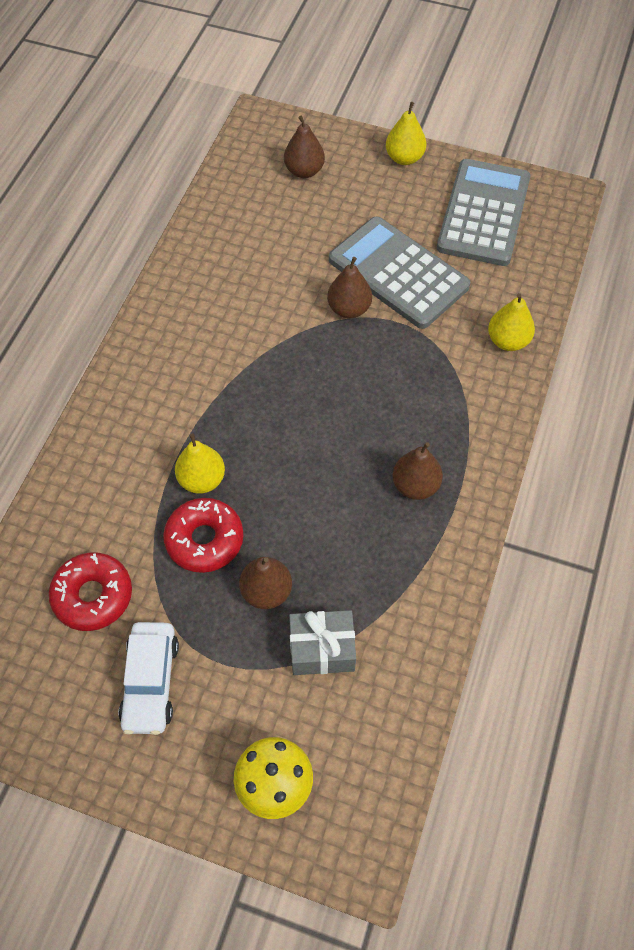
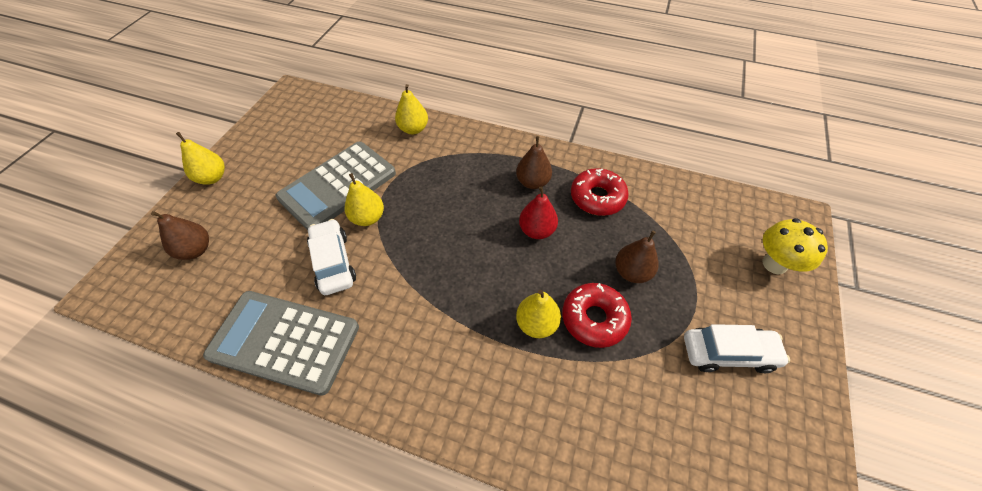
camera: 90 degrees left, 5 degrees down
red donut [49,552,132,631] -> red donut moved to [571,168,629,216]
grey gift [289,610,356,675] -> none
brown pear [327,257,372,318] -> yellow pear [345,173,384,226]
grey calculator [437,159,530,266] -> grey calculator moved to [203,291,359,396]
none -> white car [307,219,356,295]
none -> red pear [519,186,558,239]

